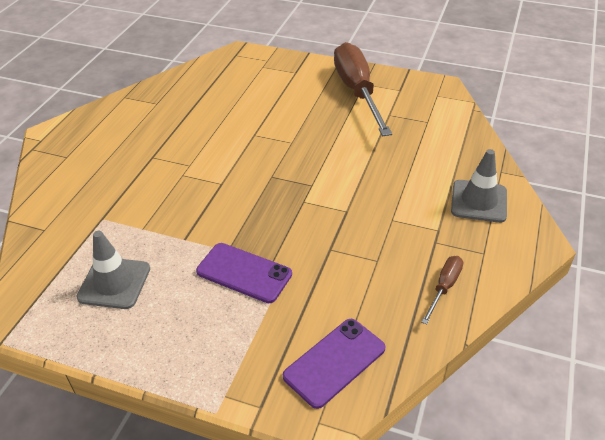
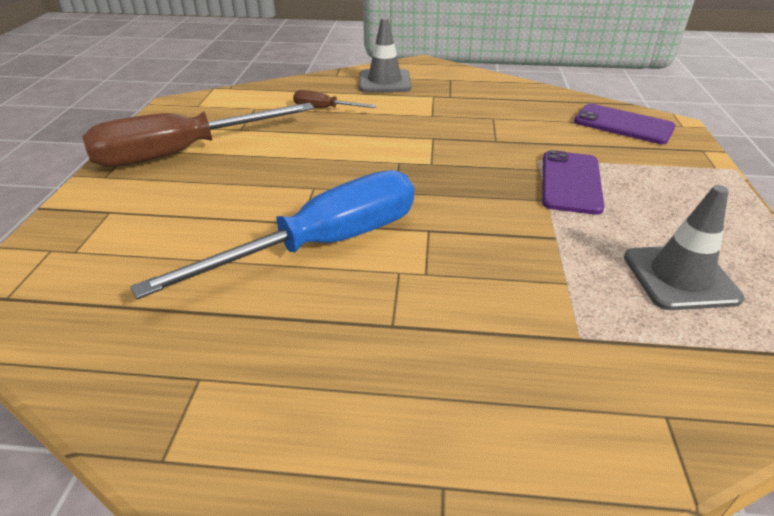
camera: 105 degrees left, 5 degrees down
brown screwdriver [422,256,463,325] -> brown screwdriver moved to [293,90,376,108]
none -> blue screwdriver [130,170,414,299]

